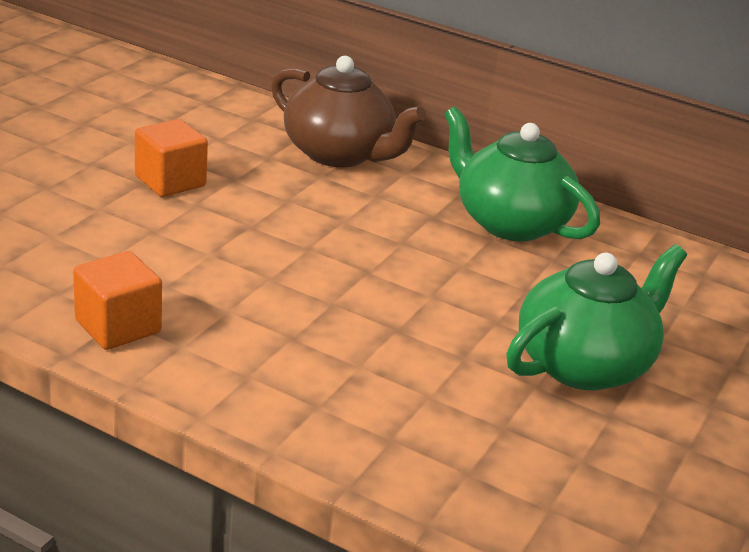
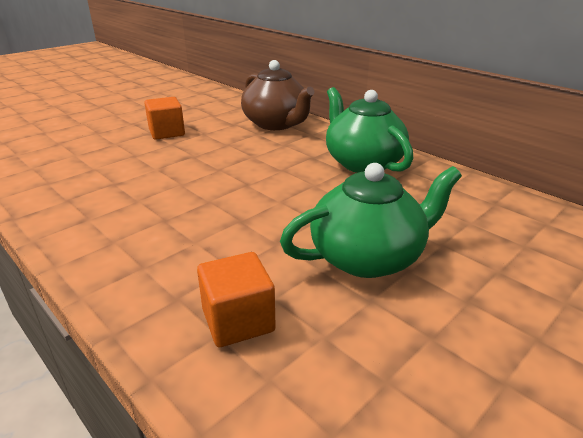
camera: 20 degrees right, 0 degrees up
orange cube [73,251,162,350] -> orange cube moved to [197,252,276,347]

